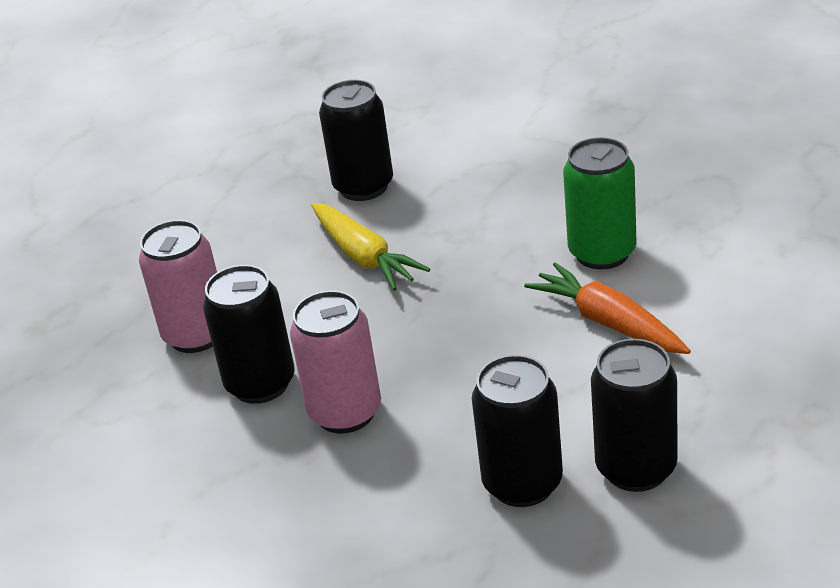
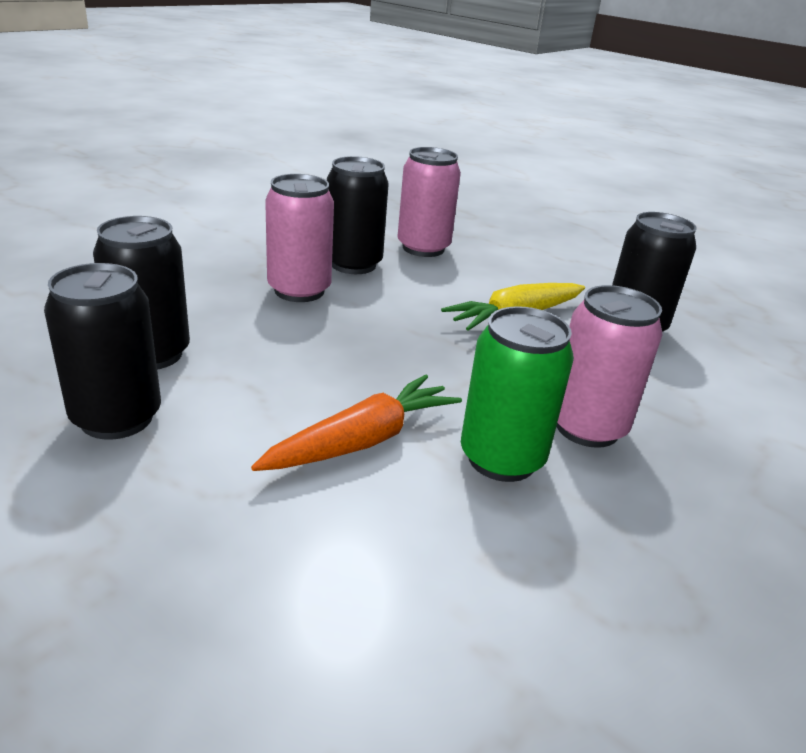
camera: 85 degrees right, 5 degrees down
none -> pink can [556,285,663,448]

